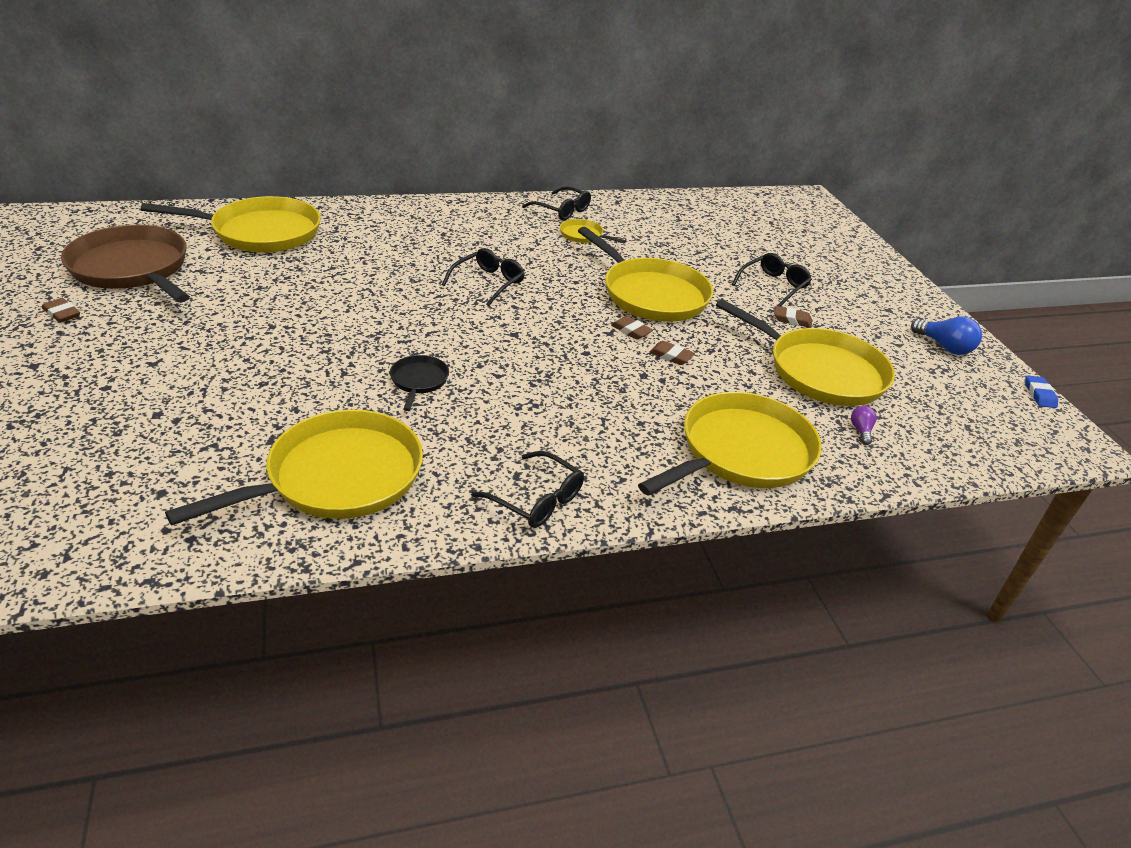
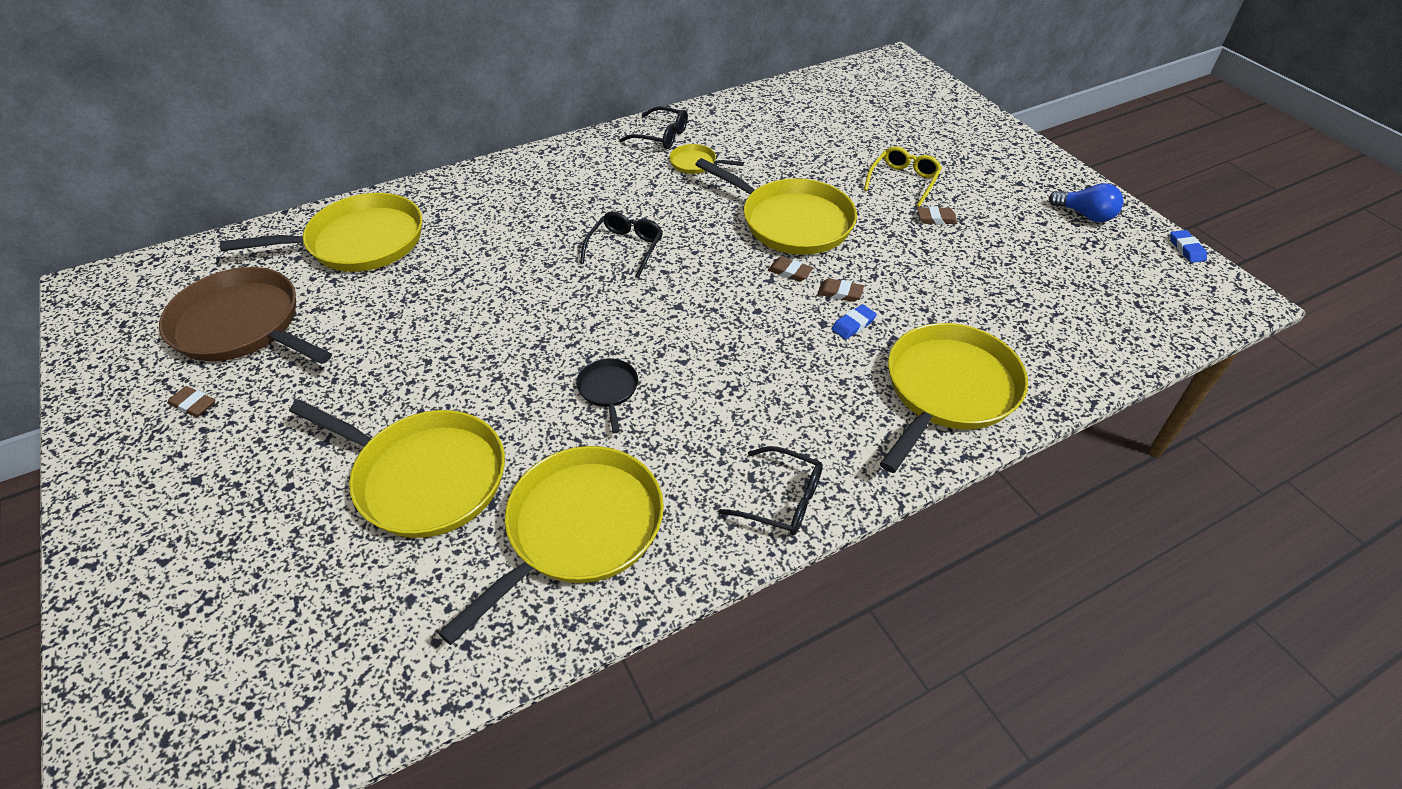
camera: 10 degrees left, 10 degrees up
yellow pan [716,299,895,406] -> yellow pan moved to [289,400,505,538]
black glasses [732,253,812,307] -> yellow glasses [864,146,942,207]
purple light bulb [851,406,877,445] -> none
none -> blue eraser [832,304,877,340]

